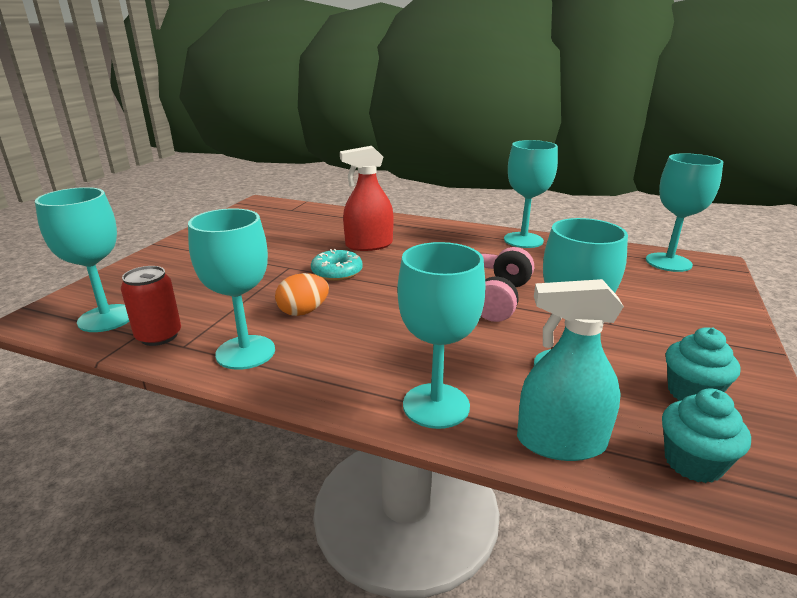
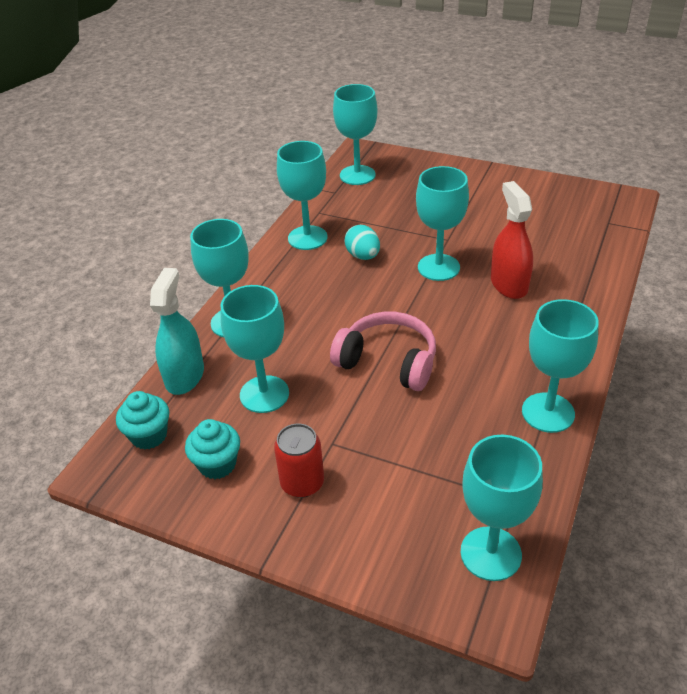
camera: 95 degrees right, 15 degrees up
red can [121,266,181,346] -> red can moved to [274,423,324,498]
orange egg [275,273,329,316] -> turquoise egg [345,225,380,260]
turquoise donut [311,249,362,281] -> turquoise goblet [416,166,469,281]

